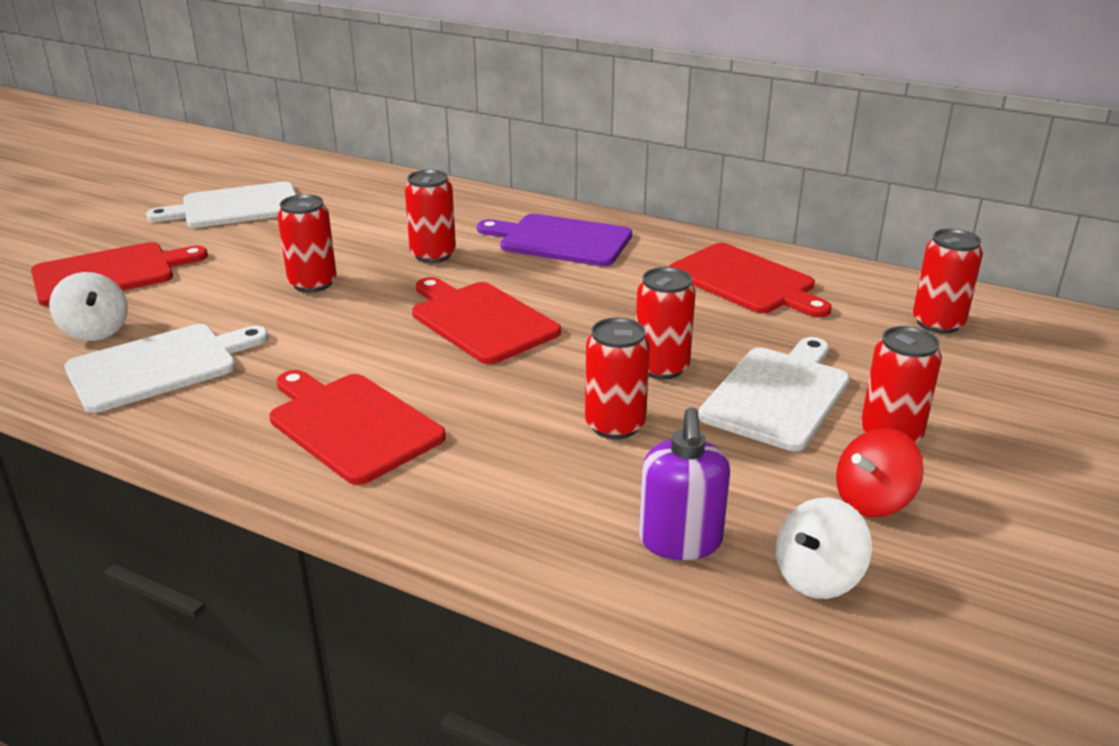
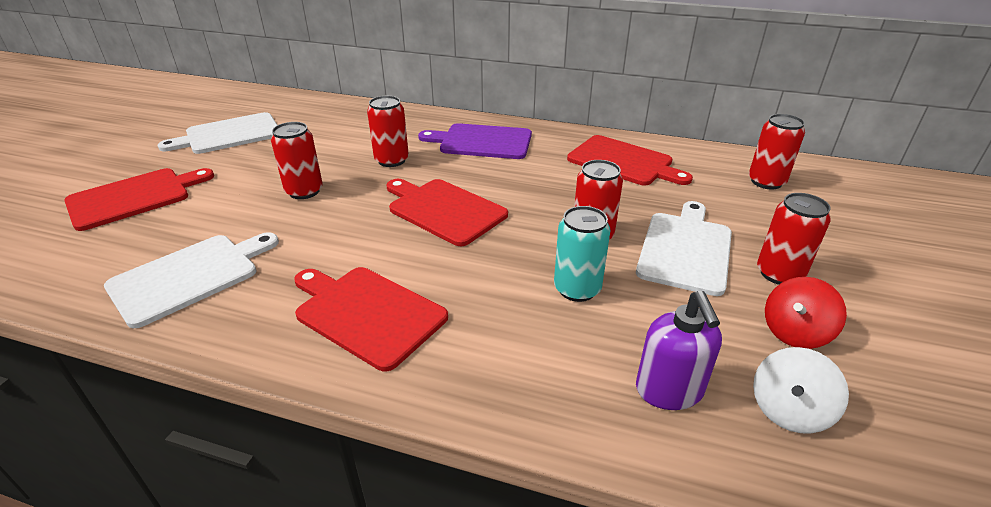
camera: 10 degrees left, 5 degrees up
white spinning top [49,272,128,341] -> none
red can [585,318,650,439] -> turquoise can [554,206,611,302]

